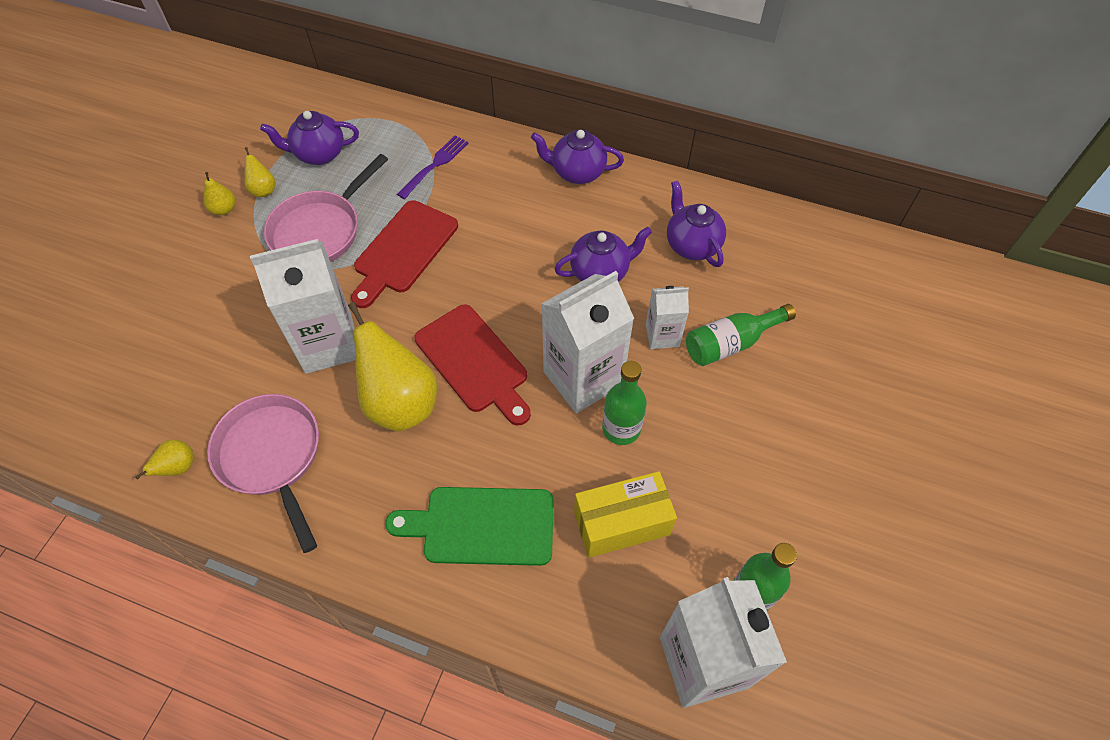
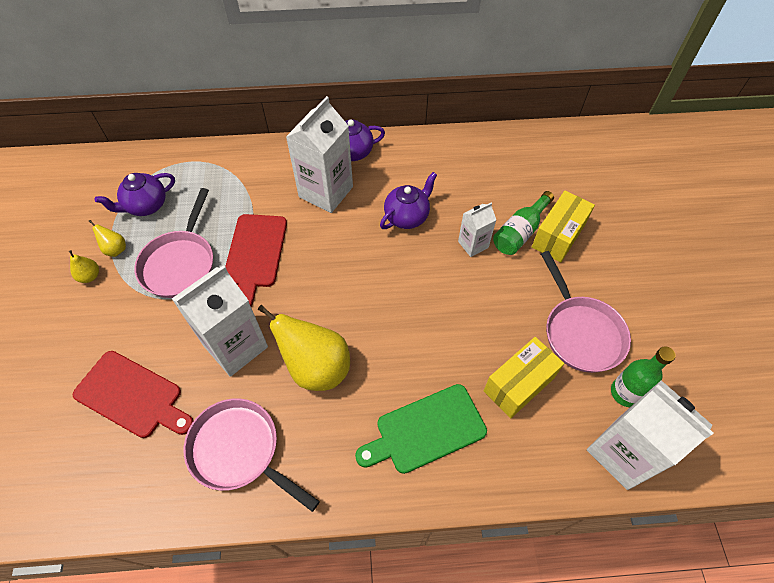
camera: 25 degrees left, 0 degrees up
yellow pear [135,440,194,479] -> none
purple fork [397,136,468,199] -> none
red cutting board [415,304,531,425] -> red cutting board moved to [73,351,194,438]
white carton [542,271,634,413] -> white carton moved to [286,96,353,213]
green bottle [602,361,647,445] -> none
purple teapot [667,180,726,267] -> none
none -> yellow box [532,191,595,263]
none -> pink pan [541,251,631,373]

